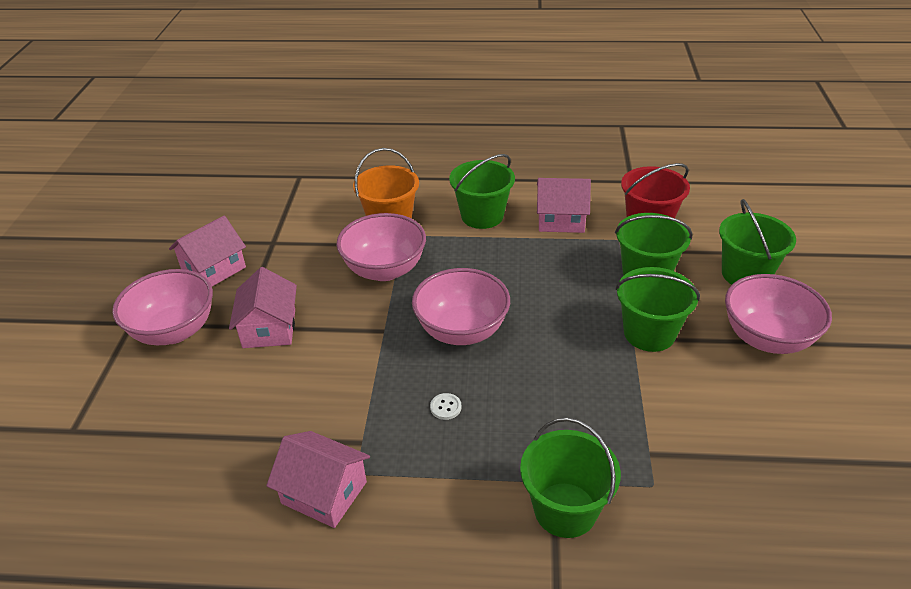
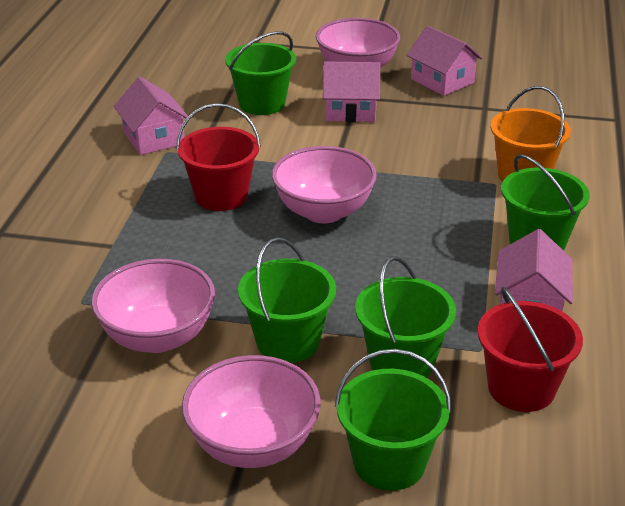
camera: 95 degrees right, 5 degrees down
pink house [266,431,370,528] -> pink house turned 60 degrees counterclockwise [114,77,188,155]
pink bowl [336,213,426,281] -> pink bowl moved to [91,259,215,353]
white button [430,393,462,420] -> red bucket [176,103,261,211]
green bucket [520,417,621,538] -> green bucket moved to [225,31,296,115]

